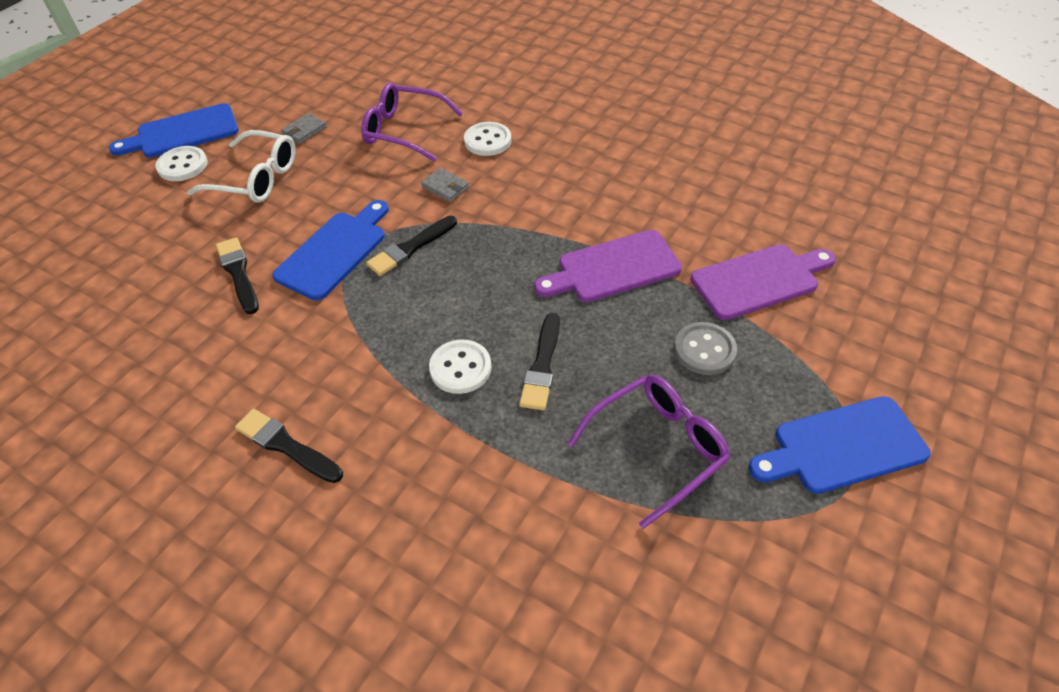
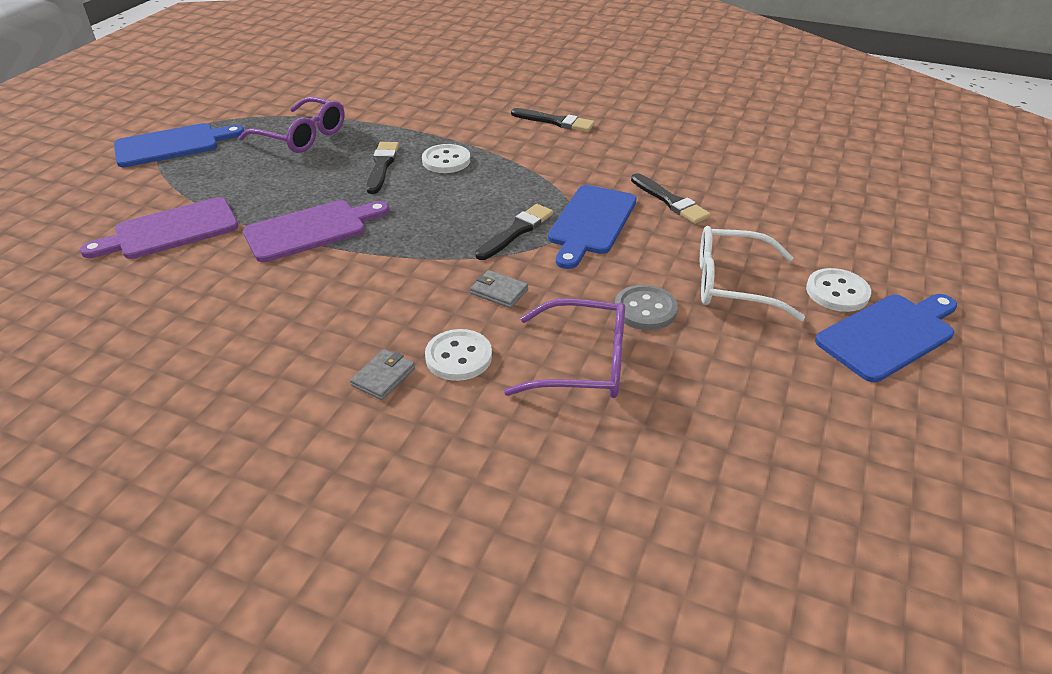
camera: 170 degrees right, 10 degrees down
grey wallet [281,113,327,144] -> grey wallet moved to [350,349,415,400]
purple glasses [567,375,730,529] -> purple glasses turned 105 degrees counterclockwise [239,97,345,153]
grey button [674,322,737,375] -> grey button moved to [615,285,678,330]

